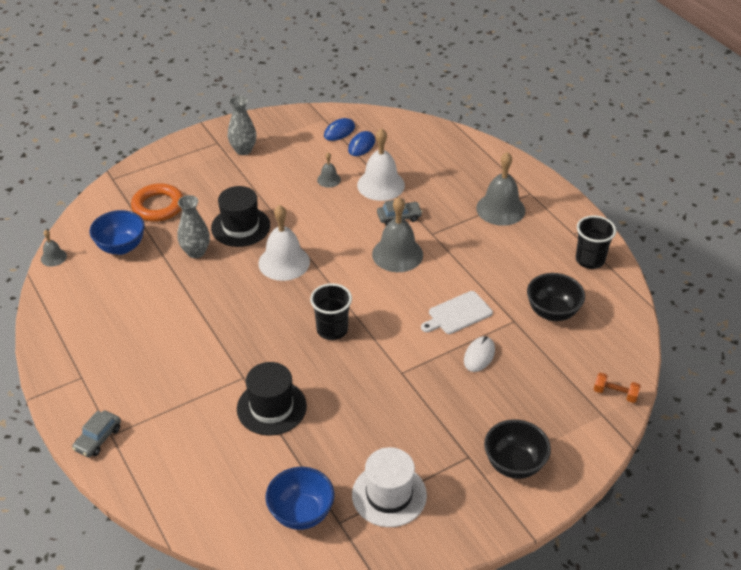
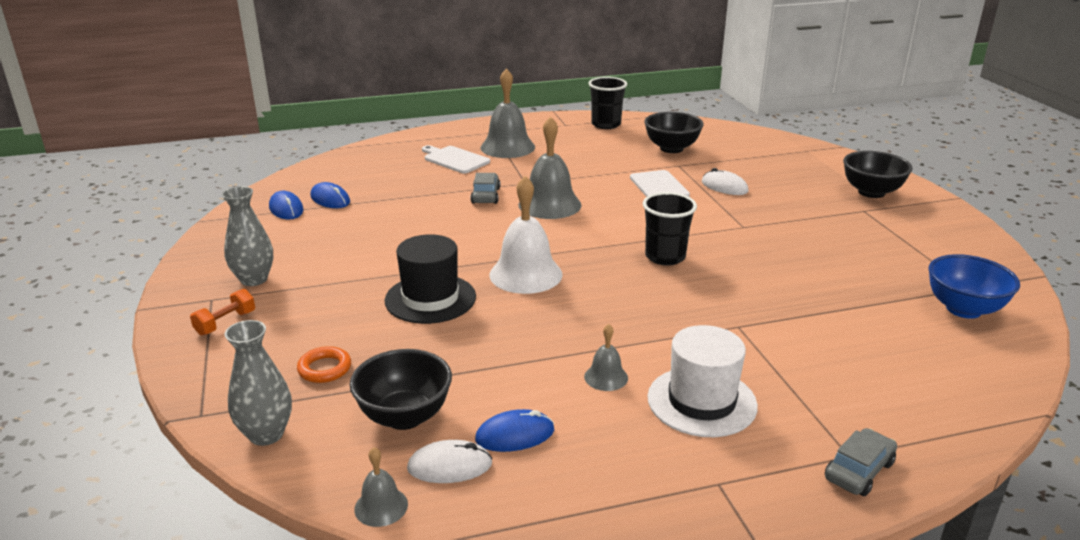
camera: 75 degrees left, 15 degrees down
grey car [72,410,121,457] -> grey car turned 90 degrees counterclockwise [825,428,897,496]
blue bowl [89,210,145,255] -> black bowl [350,349,452,430]
orange ring [131,183,183,222] -> orange ring [297,346,351,383], size x0.57
grey vase [177,195,210,258] -> grey vase moved to [225,320,292,446]
black hat [237,362,307,436] -> none
grey bell [317,152,341,188] -> grey bell moved to [584,324,628,391]
white hat [352,447,427,527] -> white hat moved to [647,325,758,437]
white bell [357,128,405,201] -> none
orange dumbbell [594,373,641,403] -> orange dumbbell moved to [190,289,255,336]
none -> white mouse [407,440,493,483]
none -> white cutting board [422,145,490,173]
none -> blue mouse [475,409,554,452]

